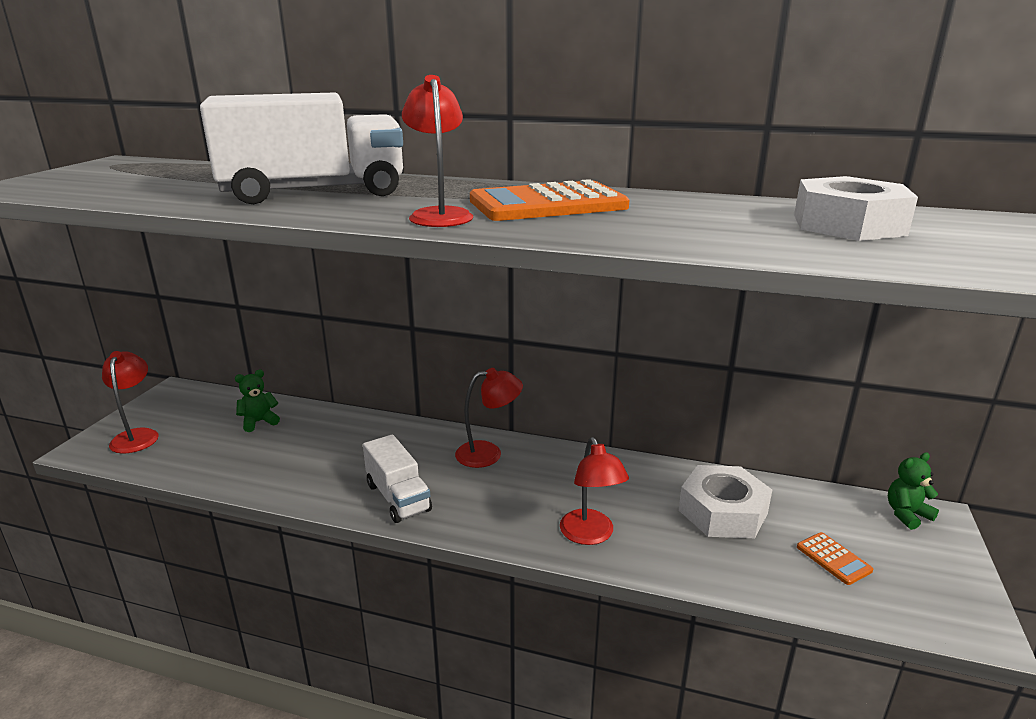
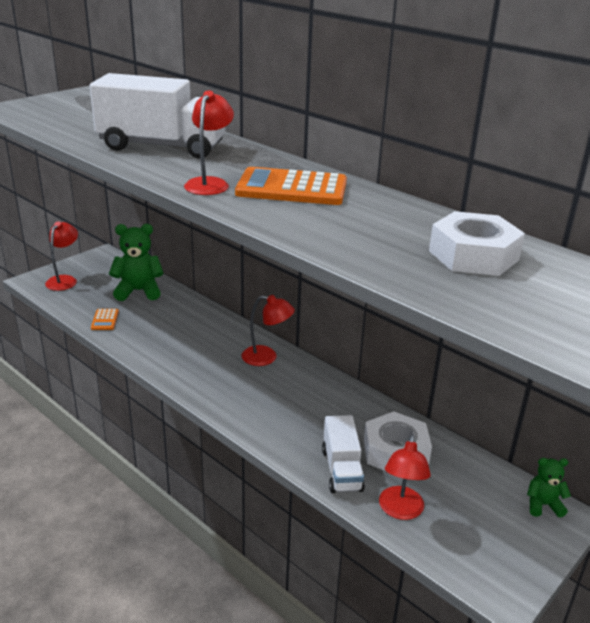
camera: 25 degrees right, 5 degrees up
green teddy bear [235,370,280,432] -> green teddy bear [109,224,164,301], size x1.81
white truck [363,435,432,523] -> white truck moved to [322,415,365,493]
red lamp [560,437,629,545] -> red lamp moved to [379,435,431,520]
orange calculator [797,532,873,585] -> orange calculator moved to [91,309,119,330]

